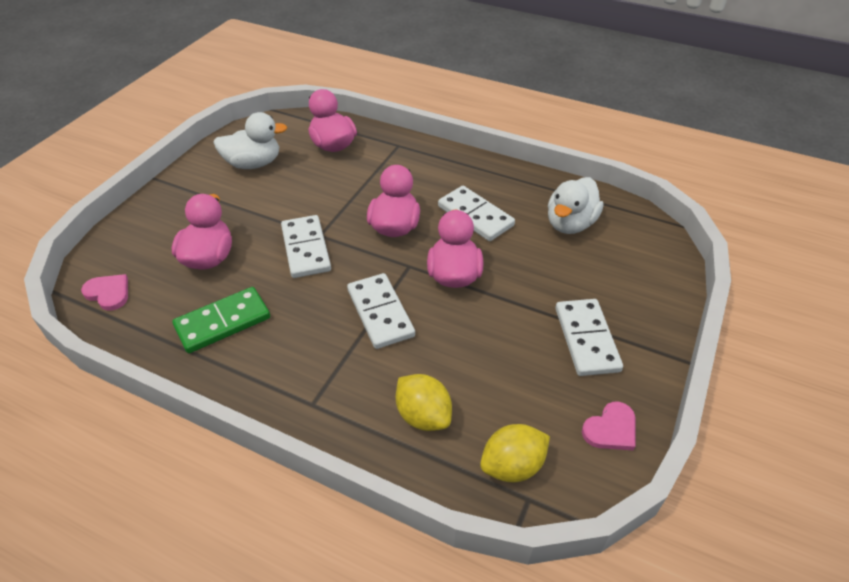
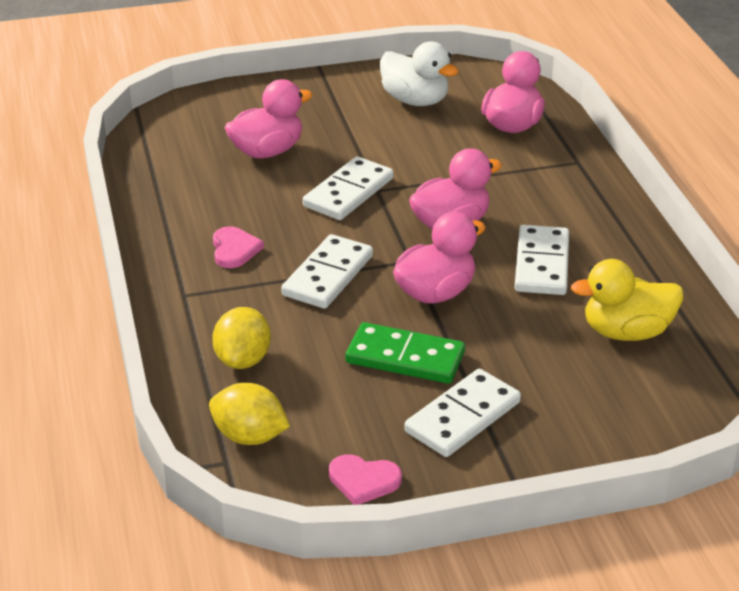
camera: 50 degrees right, 10 degrees down
pink heart [81,274,128,311] -> pink heart moved to [213,226,264,268]
green domino [172,287,270,353] -> green domino moved to [346,322,465,384]
white duck [548,177,604,234] -> yellow duck [571,259,683,341]

